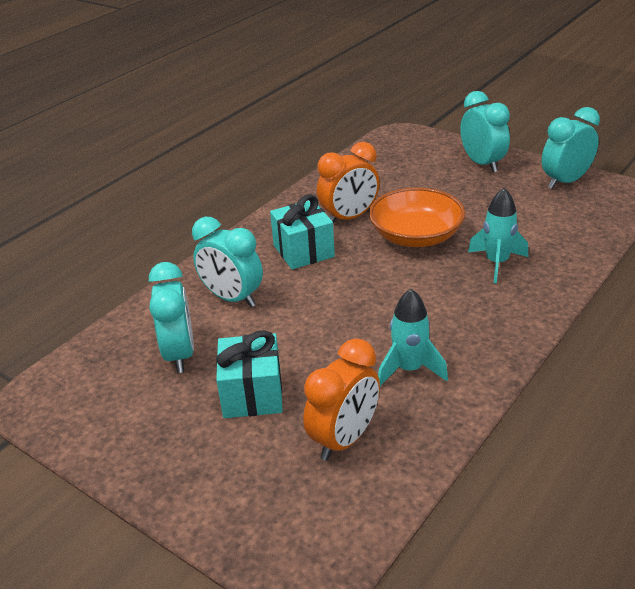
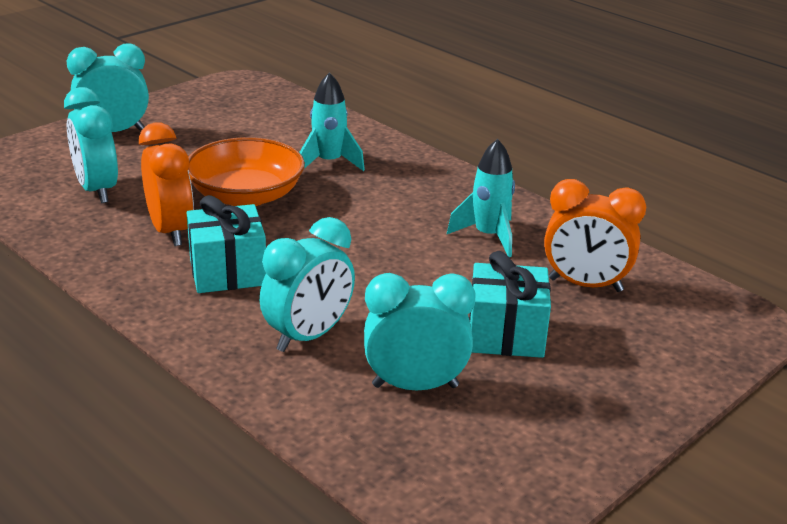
camera: 85 degrees left, 5 degrees down
orange clock [303,338,380,461] -> orange clock turned 150 degrees clockwise [544,179,646,292]
turquoise clock [542,107,600,189] -> turquoise clock moved to [64,87,118,203]

